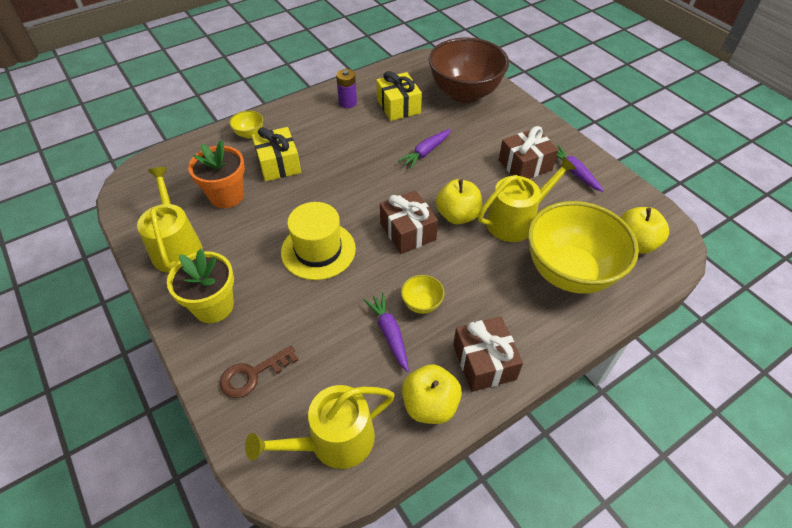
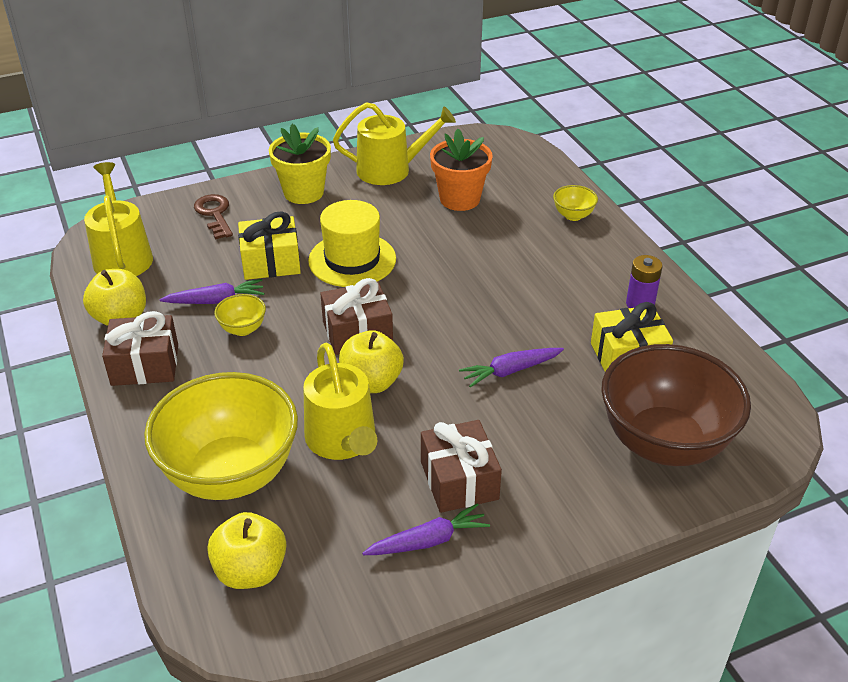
camera: 100 degrees right, 10 degrees down
yellow gift [252,127,301,182] -> yellow gift moved to [238,212,301,280]
purple carrot [398,129,451,169] -> purple carrot turned 75 degrees counterclockwise [459,348,564,388]

